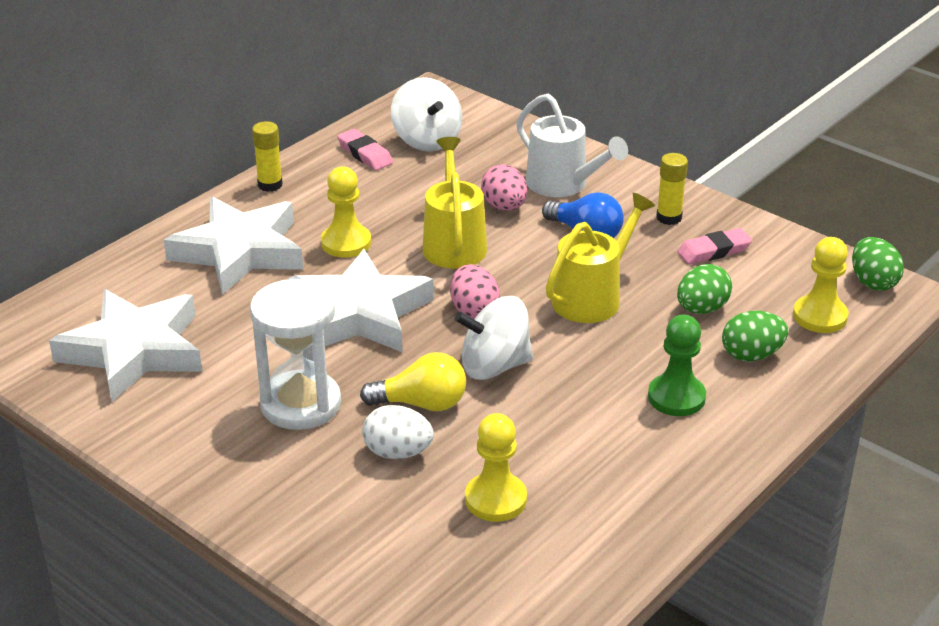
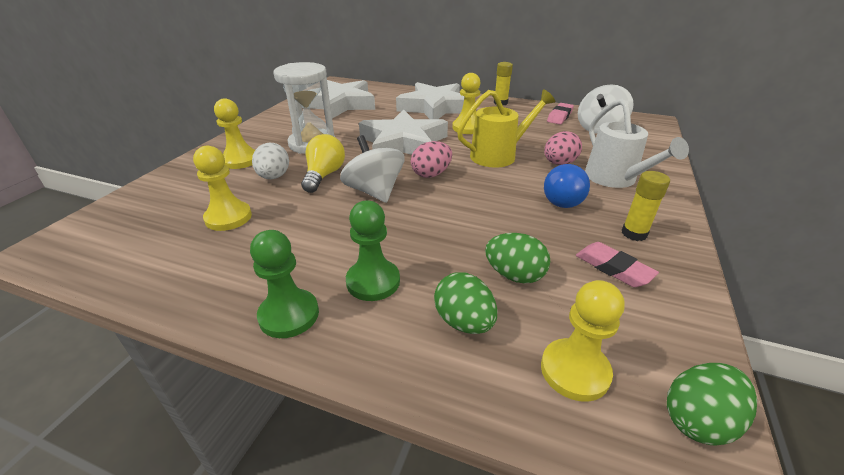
camera: 70 degrees right, 0 degrees up
yellow light bulb [360,352,466,411] -> yellow light bulb turned 150 degrees counterclockwise [301,134,345,193]
white watering can [516,94,628,197] -> white watering can turned 45 degrees counterclockwise [585,98,689,188]
yellow watering can [546,193,655,323] -> none
none -> yellow pawn [214,98,255,169]
none -> green pawn [250,230,319,338]

